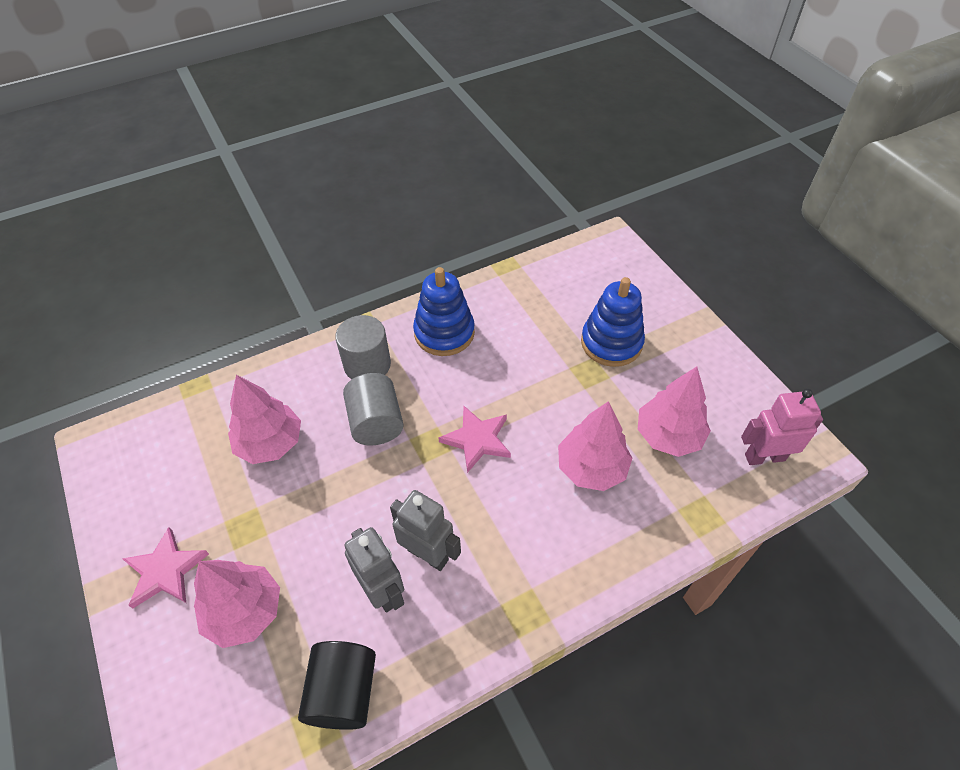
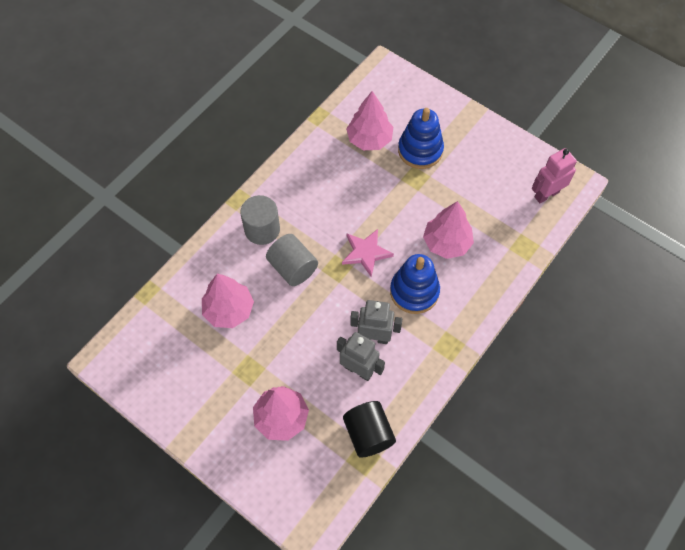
camera: 25 degrees left, 10 degrees up
pink star [122,527,209,609] -> none
blue stacking toy [413,267,475,356] -> blue stacking toy moved to [390,254,440,314]
pink tree [638,367,711,457] -> pink tree moved to [346,91,393,150]

